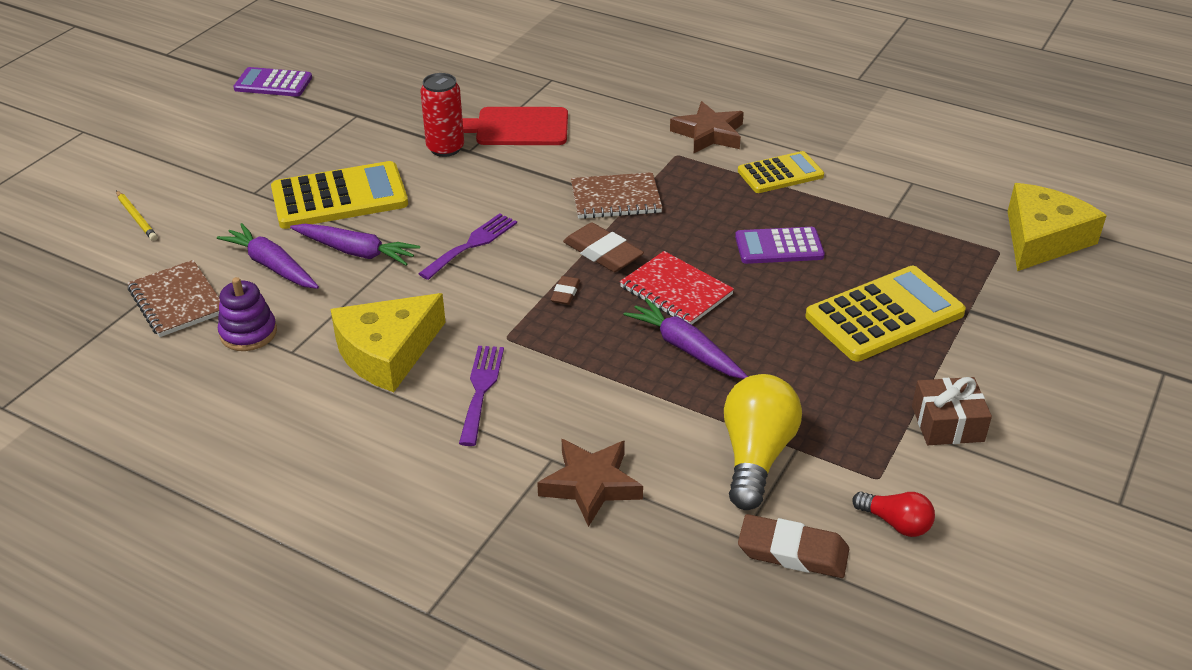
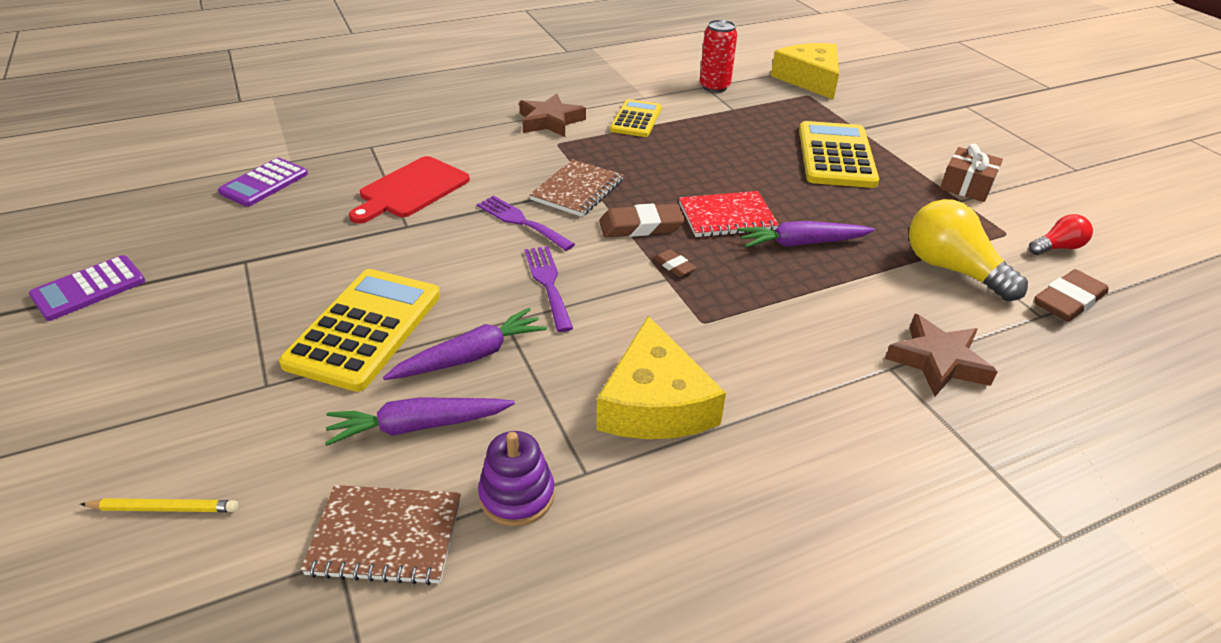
camera: 55 degrees left, 0 degrees up
red can [420,73,464,157] -> red can moved to [700,20,737,93]
purple fork [459,346,504,446] -> purple fork moved to [477,195,575,251]
purple calculator [735,227,825,264] -> purple calculator moved to [218,158,308,207]

